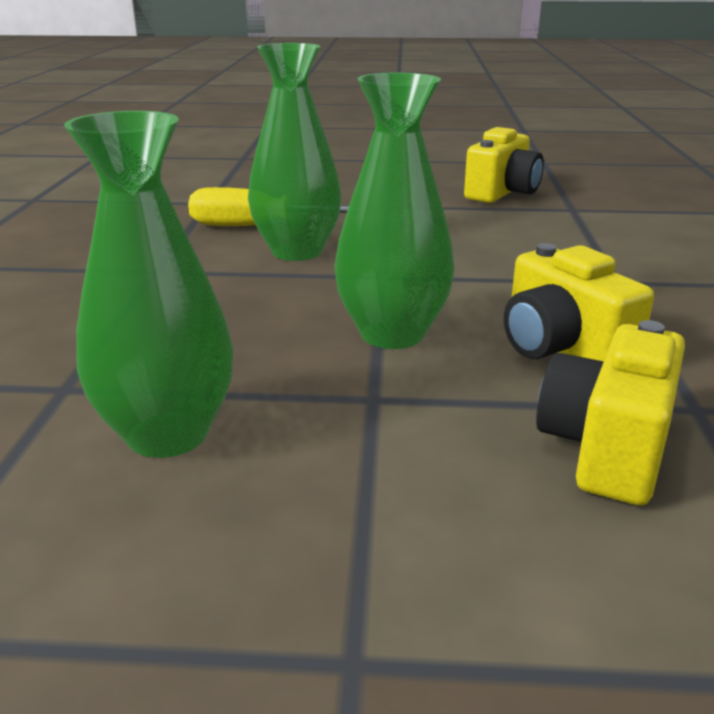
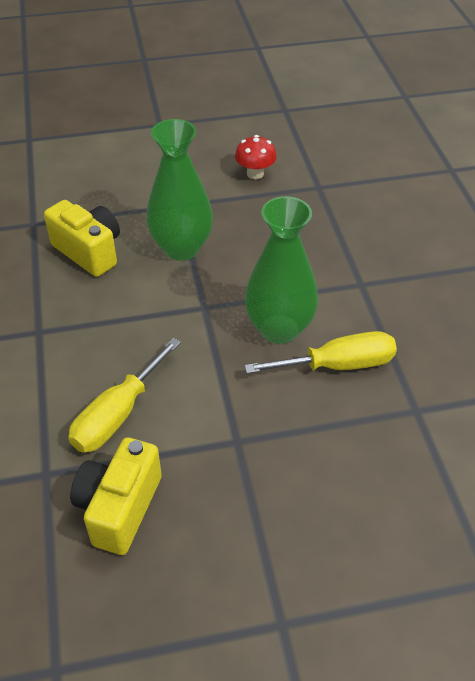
camera: 165 degrees right, 20 degrees up
green vase [64,111,233,458] -> red mushroom [235,135,277,179]
yellow camera [536,320,685,505] -> none
none -> yellow screwdriver [68,338,181,453]

